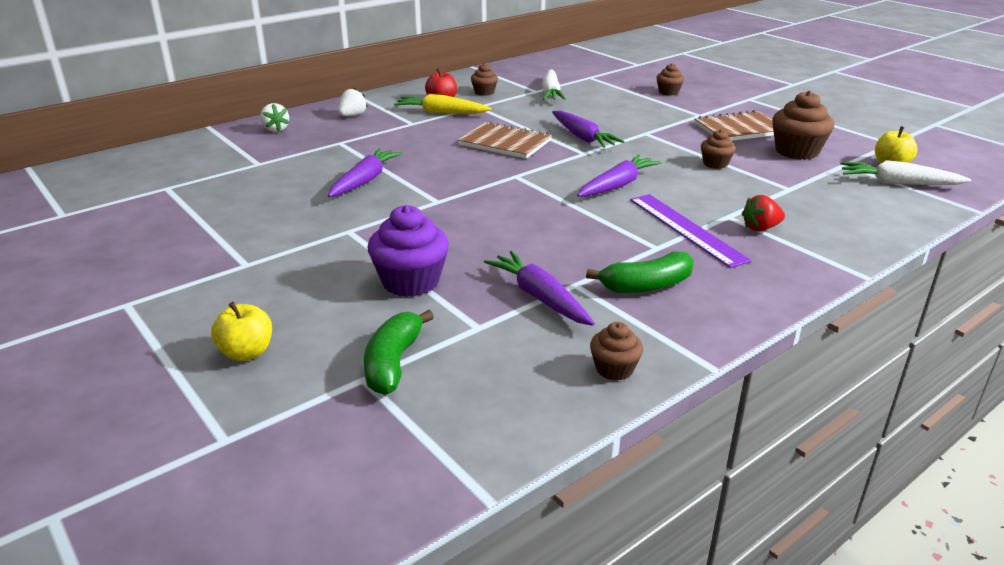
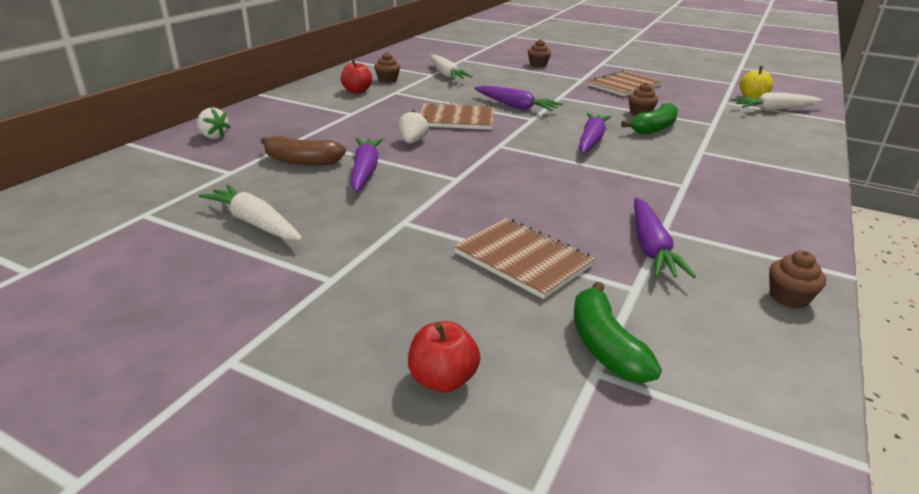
camera: 25 degrees left, 0 degrees up
yellow apple [211,302,272,361] -> red apple [408,321,480,392]
white strawberry [338,88,368,116] -> white strawberry moved to [398,110,429,144]
purple cupcake [367,205,449,297] -> brown notebook [453,218,595,299]
yellow carrot [394,94,492,114] -> none
purple carrot [484,251,595,326] -> purple carrot turned 120 degrees counterclockwise [634,198,696,278]
green banana [586,252,694,293] -> green banana moved to [621,103,678,134]
purple ruler [630,194,752,268] -> none
red strawberry [742,195,785,231] -> none
brown cupcake [772,91,834,160] -> none
none -> white carrot [199,184,303,240]
none -> brown banana [261,136,346,165]

